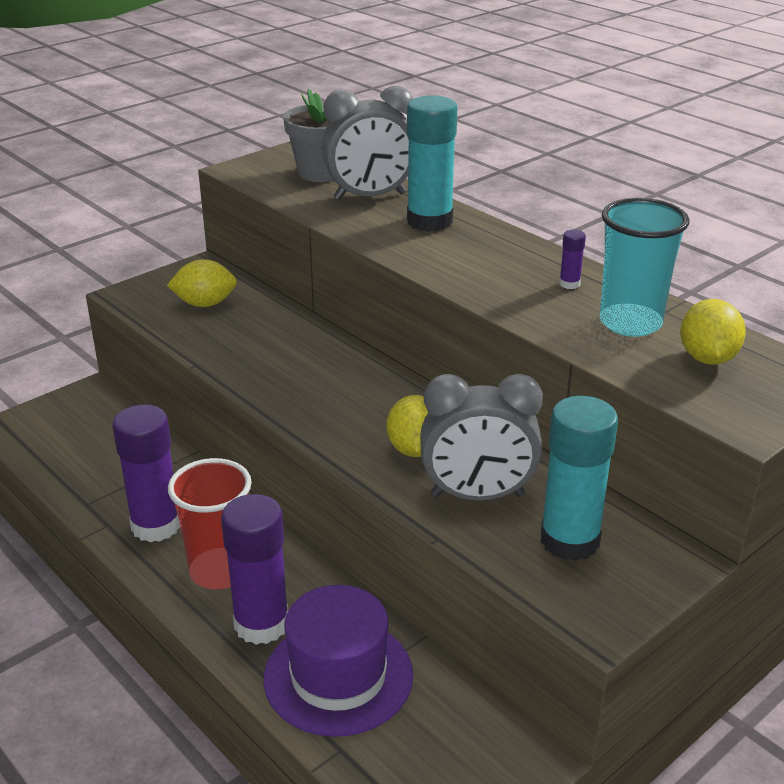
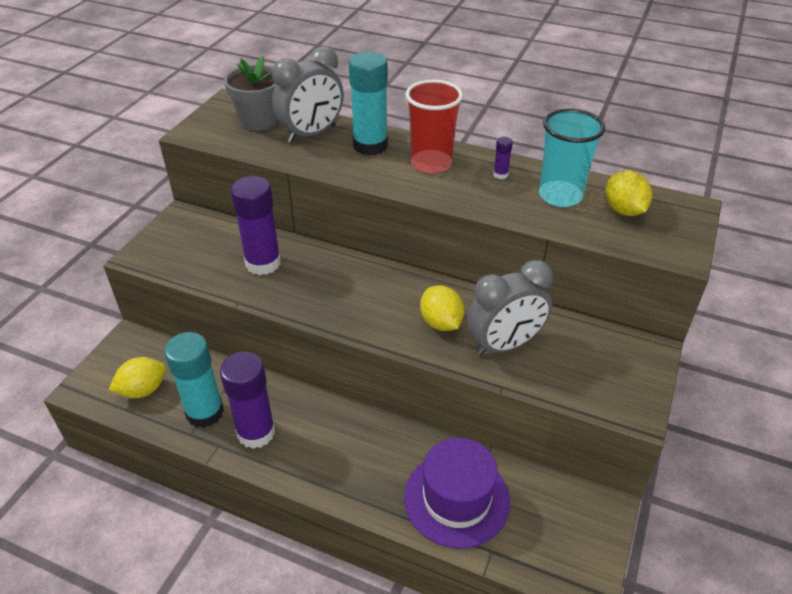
camera: 25 degrees left, 10 degrees up
yellow lemon [167,259,237,307] -> yellow lemon moved to [109,357,166,398]
red cup [168,458,252,589] -> red cup moved to [405,80,463,174]
purple glue stick [221,494,288,645] -> purple glue stick moved to [231,176,281,275]
turquoise glue stick [541,396,618,561] -> turquoise glue stick moved to [164,332,224,428]

